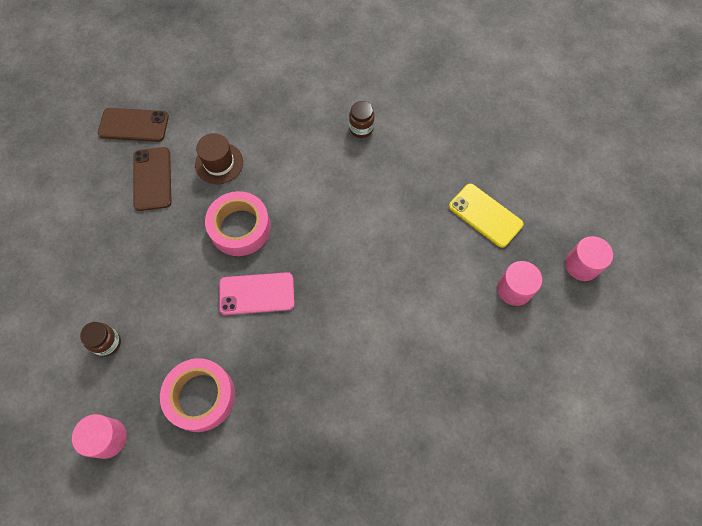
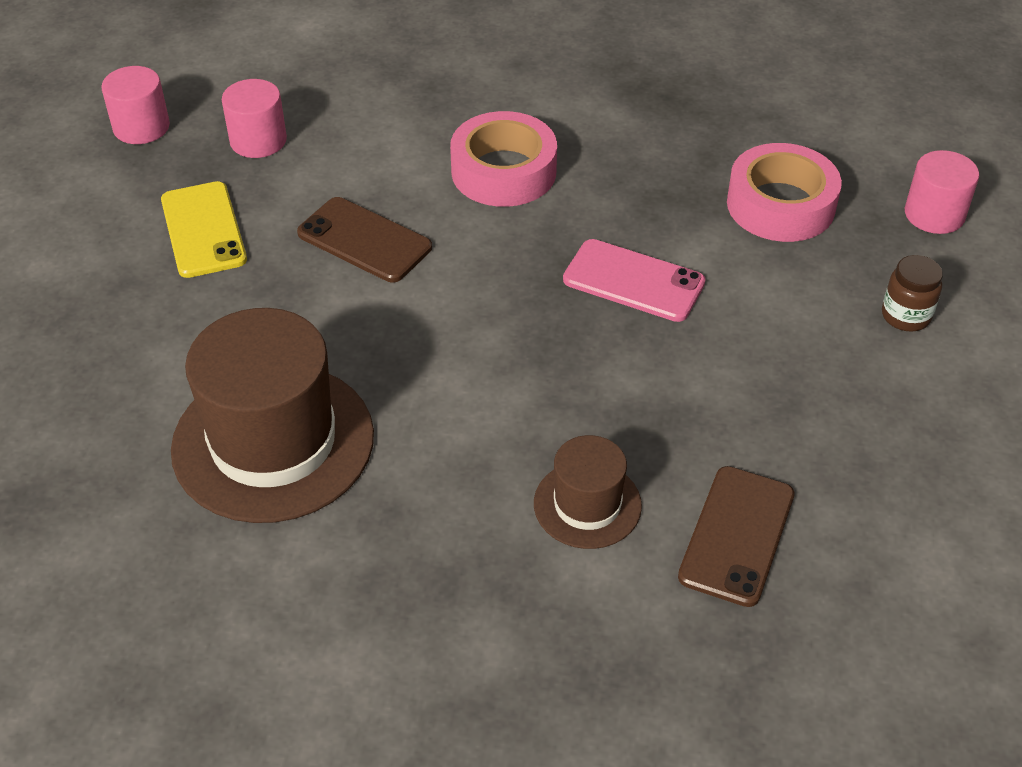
camera: 150 degrees left, 20 degrees down
brown phone [98,108,169,142] -> brown phone moved to [297,197,432,282]
pink tape [205,191,271,256] -> pink tape moved to [450,111,557,207]
brown jar [349,101,374,138] -> brown hat [171,308,374,523]

